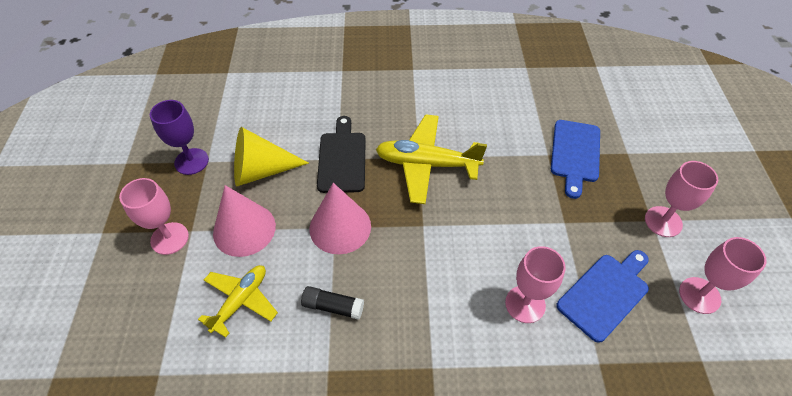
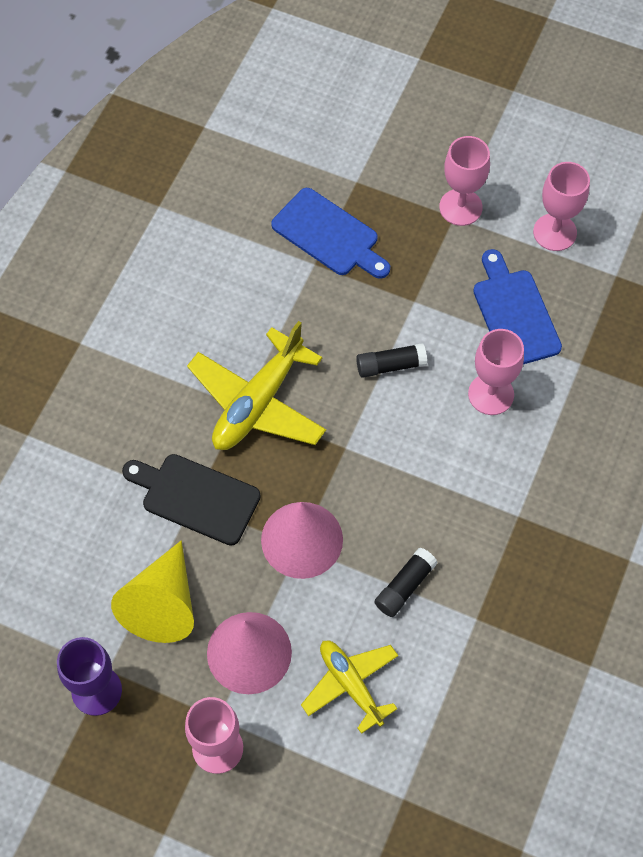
camera: 65 degrees left, 10 degrees up
none -> black glue stick [356,343,427,378]

